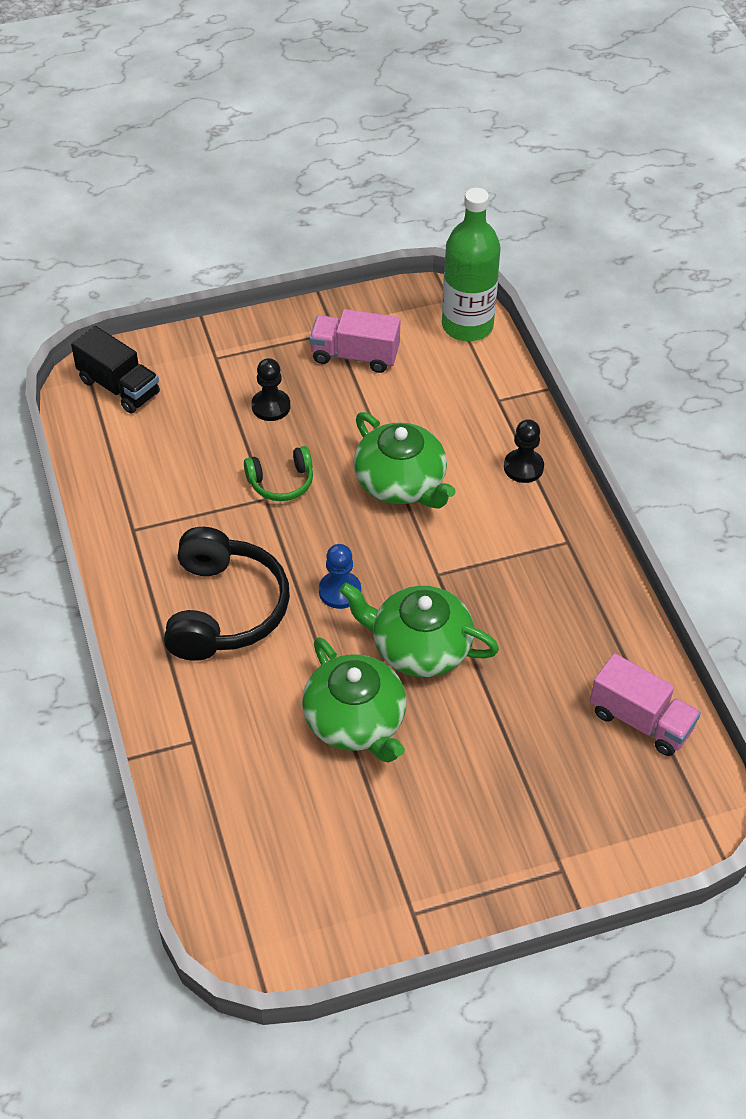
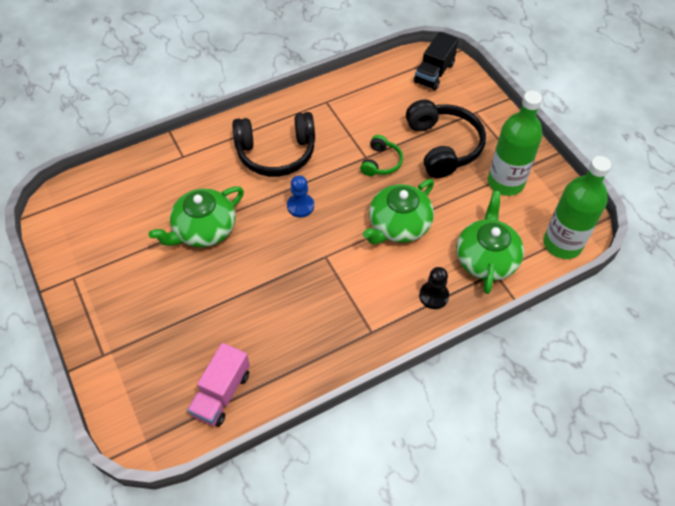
camera: 80 degrees right, 5 degrees up
green headphones [244,446,313,501] -> green headphones turned 135 degrees counterclockwise [360,135,403,176]
black pawn [251,358,290,421] -> black headphones [406,100,486,178]
pink truck [310,309,400,373] -> green bottle [488,91,542,196]
green teapot [339,583,499,677] -> green teapot moved to [456,191,524,294]

